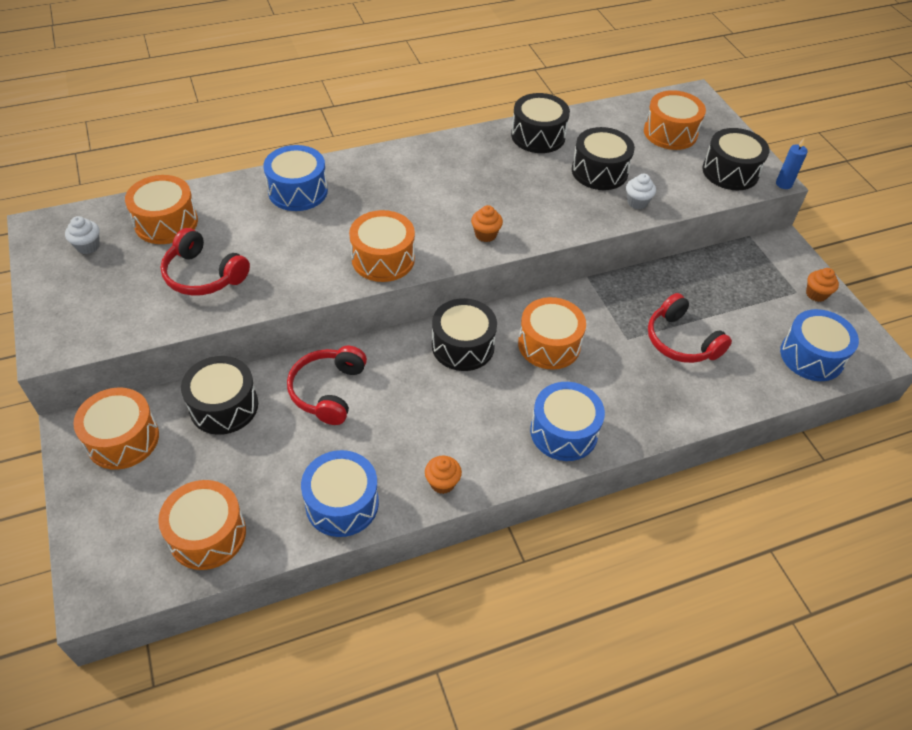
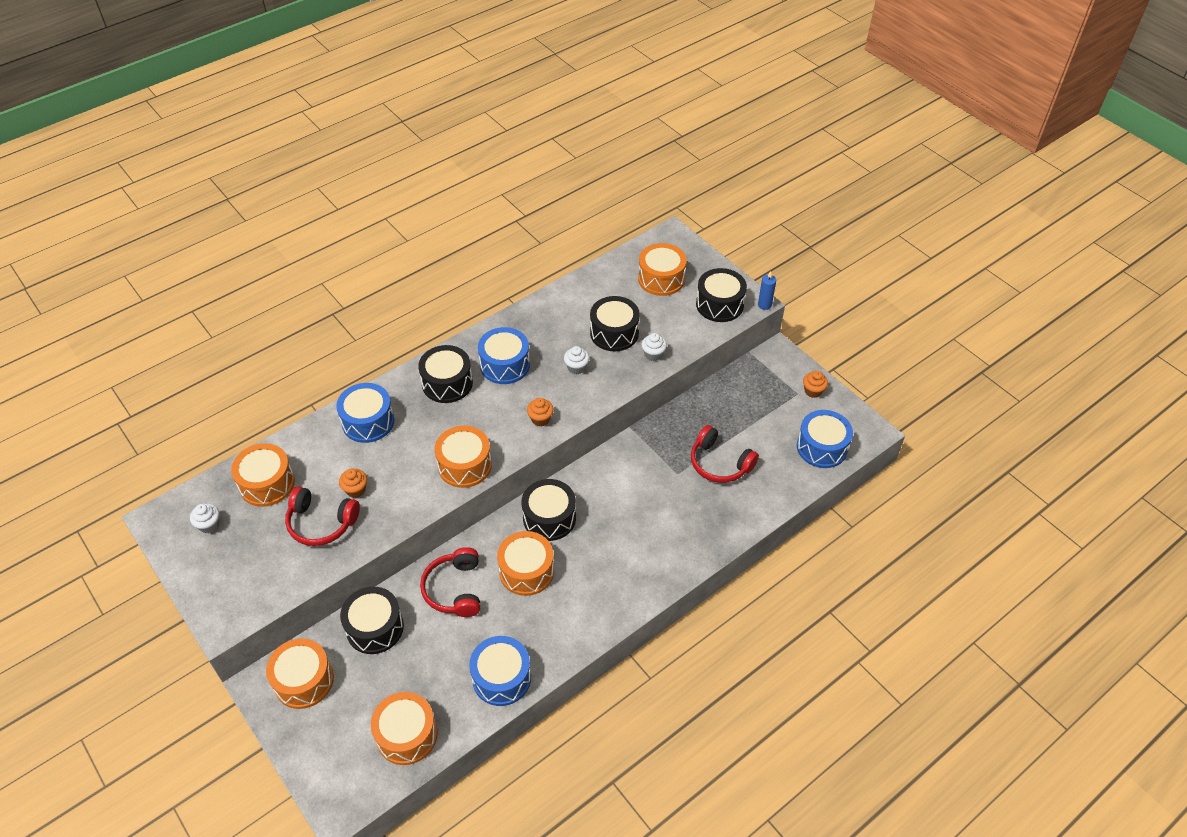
camera: 15 degrees left, 0 degrees up
orange cupcake [425,456,462,494] -> orange cupcake moved to [339,469,367,498]
black drum [511,93,570,153] -> black drum moved to [418,345,473,403]
orange drum [518,297,586,370] -> orange drum moved to [497,531,554,596]
blue drum [530,382,605,461] -> blue drum moved to [478,327,530,384]
none -> white cupcake [564,346,589,375]

